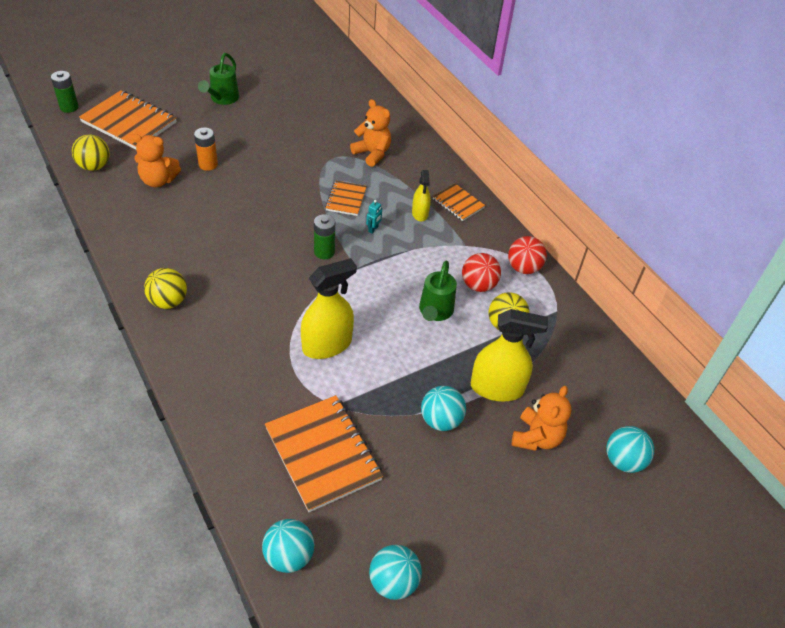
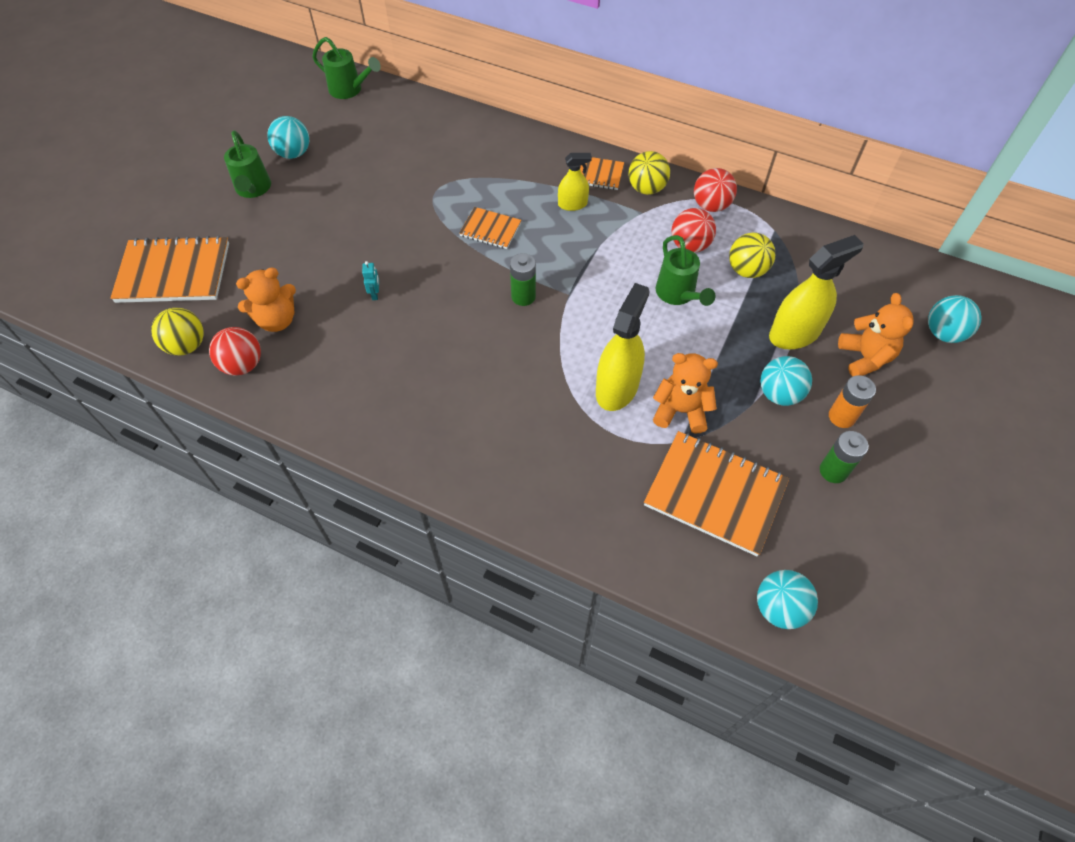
camera: 30 degrees left, 10 degrees up
green battery [51,71,79,113] -> green battery moved to [820,431,869,483]
yellow ball [144,268,187,309] -> yellow ball moved to [628,151,670,195]
orange battery [194,127,218,171] -> orange battery moved to [829,375,876,428]
orange notebook [325,180,367,216] -> orange notebook turned 45 degrees counterclockwise [459,207,521,249]
orange teddy bear [350,99,391,167] -> orange teddy bear moved to [653,353,718,434]
turquoise robot [366,200,382,234] -> turquoise robot moved to [362,261,379,300]
turquoise ball [369,545,422,600] -> turquoise ball moved to [267,116,309,159]
yellow spray bottle [412,170,431,221] -> yellow spray bottle turned 60 degrees counterclockwise [558,153,592,211]
none -> red ball [209,327,261,376]
none -> green watering can [312,37,381,99]

